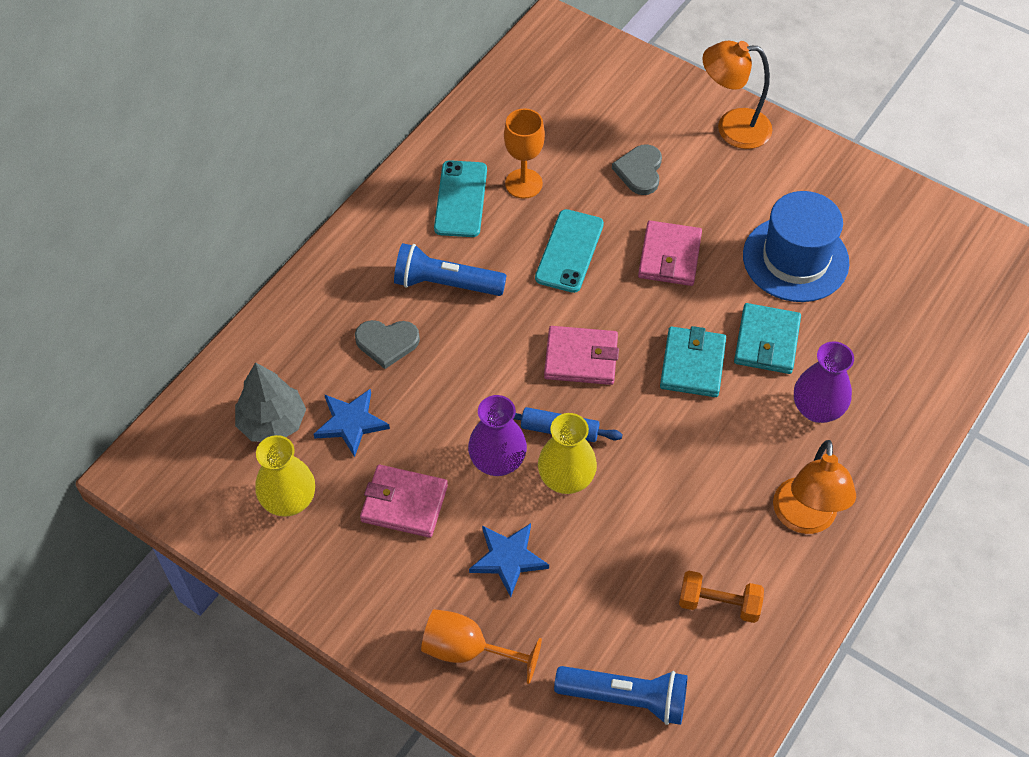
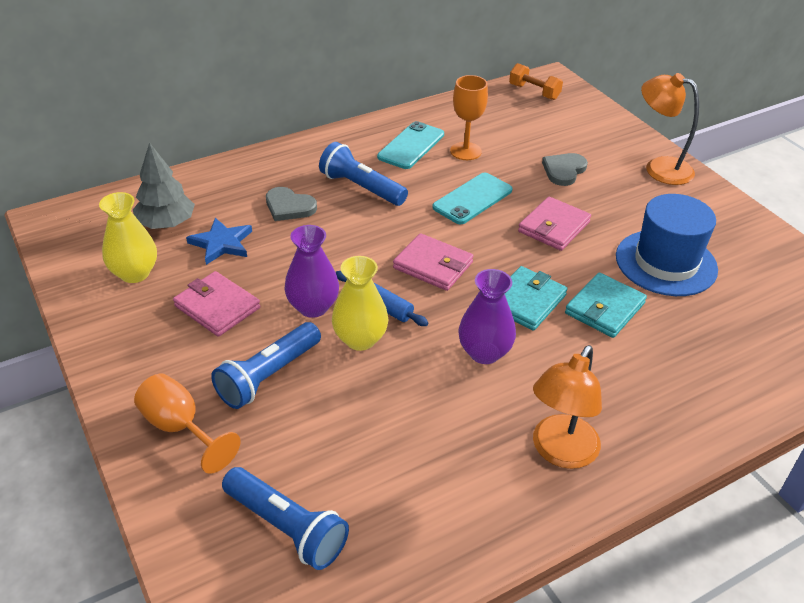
camera: 25 degrees right, 15 degrees down
blue star [469,523,549,597] -> blue flashlight [211,322,321,409]
orange dumbbell [679,571,764,623] -> orange dumbbell moved to [509,63,563,100]
purple vase [794,341,854,423] -> purple vase moved to [458,269,516,364]

